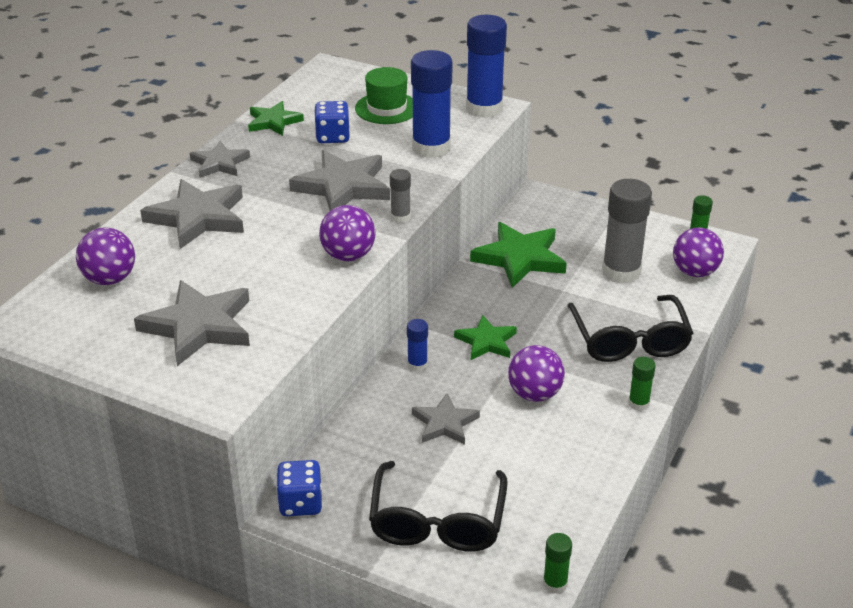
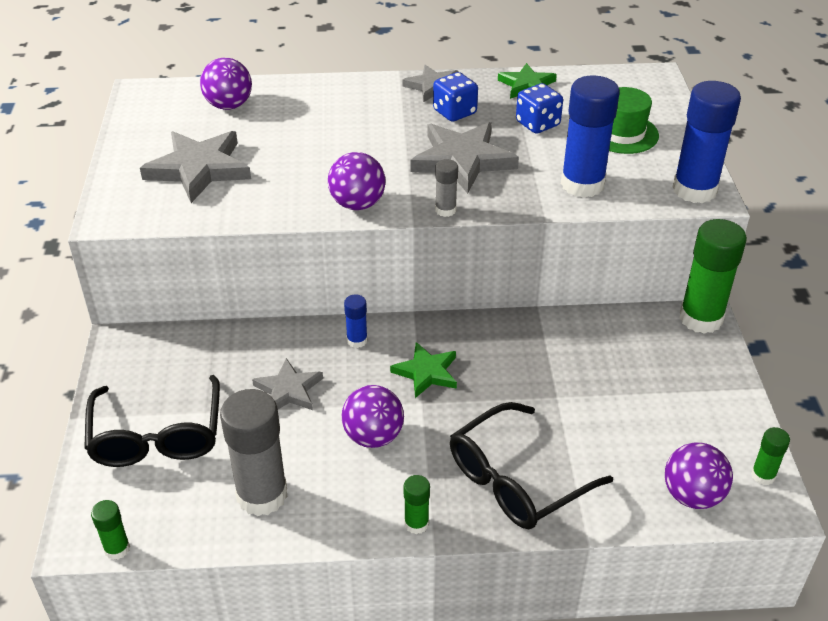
camera: 60 degrees right, 5 degrees up
grey star [140,179,244,249] -> none
blue dice [276,460,322,516] -> blue dice moved to [433,72,478,122]
black glasses [369,461,508,552] -> black glasses turned 75 degrees counterclockwise [84,375,220,467]
green star [470,222,567,288] -> none
grey glue stick [602,179,652,284] -> grey glue stick moved to [220,389,288,516]
none -> green glue stick [679,219,747,334]

